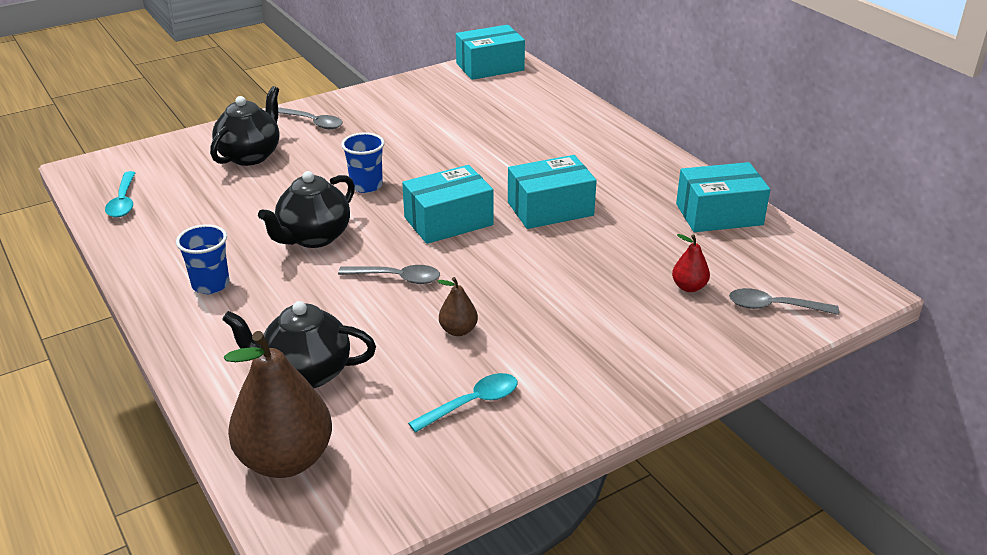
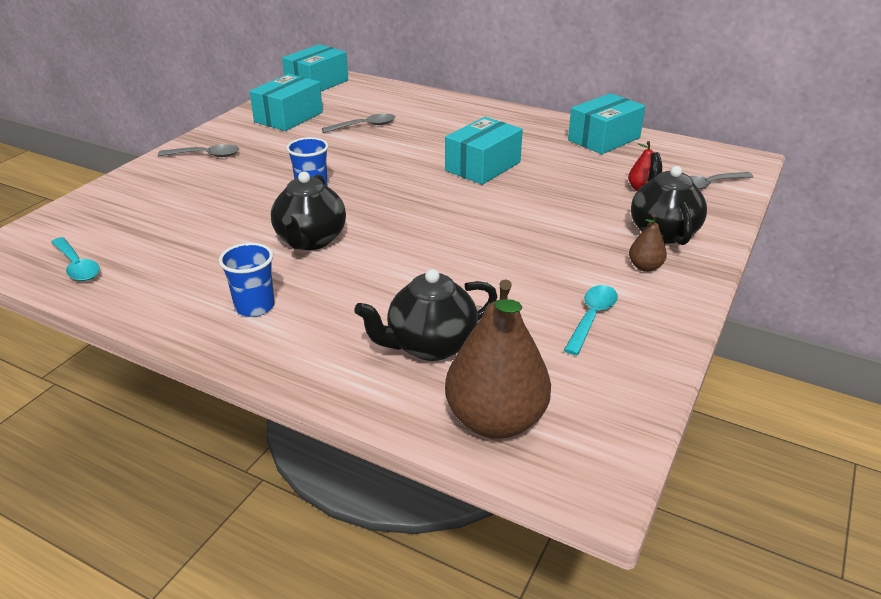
camera: 30 degrees left, 0 degrees up
black teapot [210,86,279,166] -> black teapot moved to [631,152,707,245]
grey spoon [338,265,440,284] -> grey spoon moved to [322,113,395,133]
turquoise box [402,165,493,244] -> turquoise box moved to [249,74,323,131]
brown pear [437,277,478,336] -> brown pear moved to [629,214,667,272]

